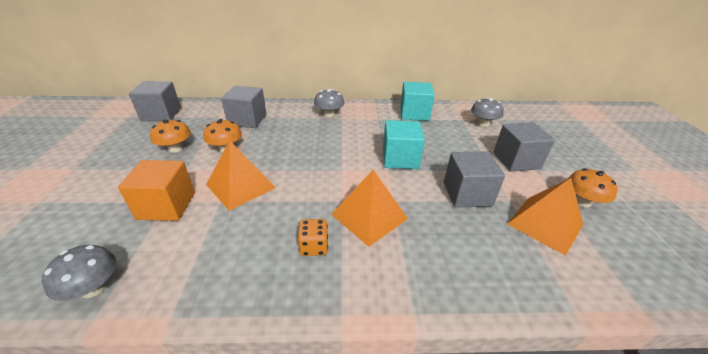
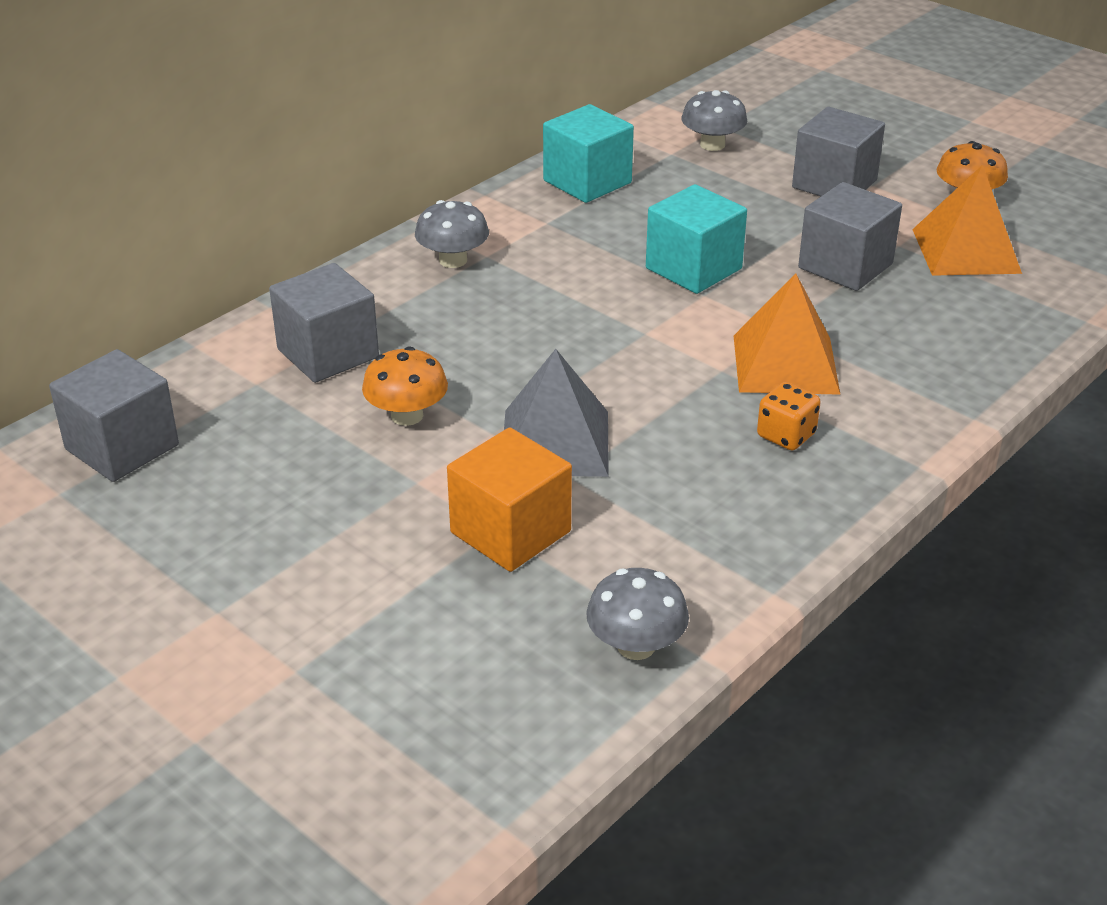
camera: 45 degrees left, 0 degrees up
orange mushroom [150,119,191,153] -> none
orange pyramid [206,140,276,211] -> grey pyramid [504,349,609,477]

